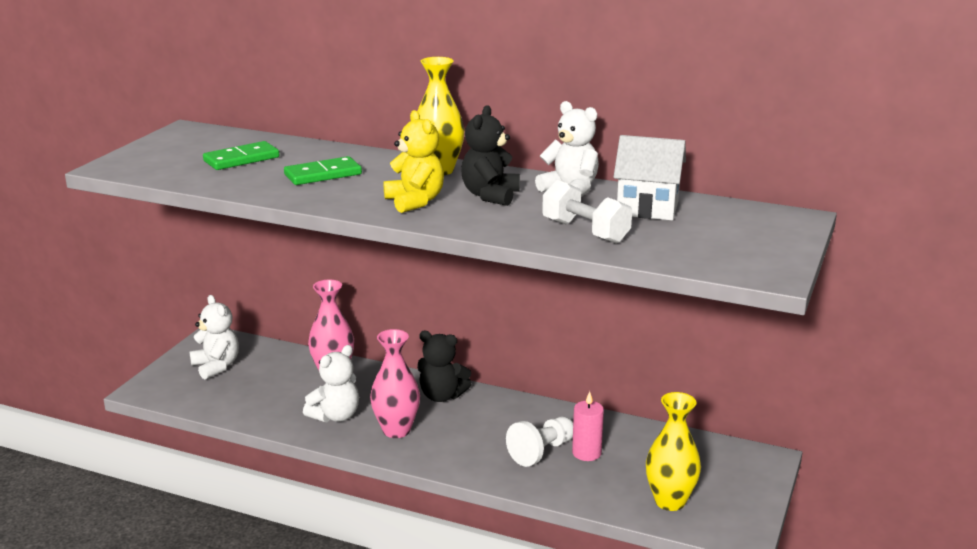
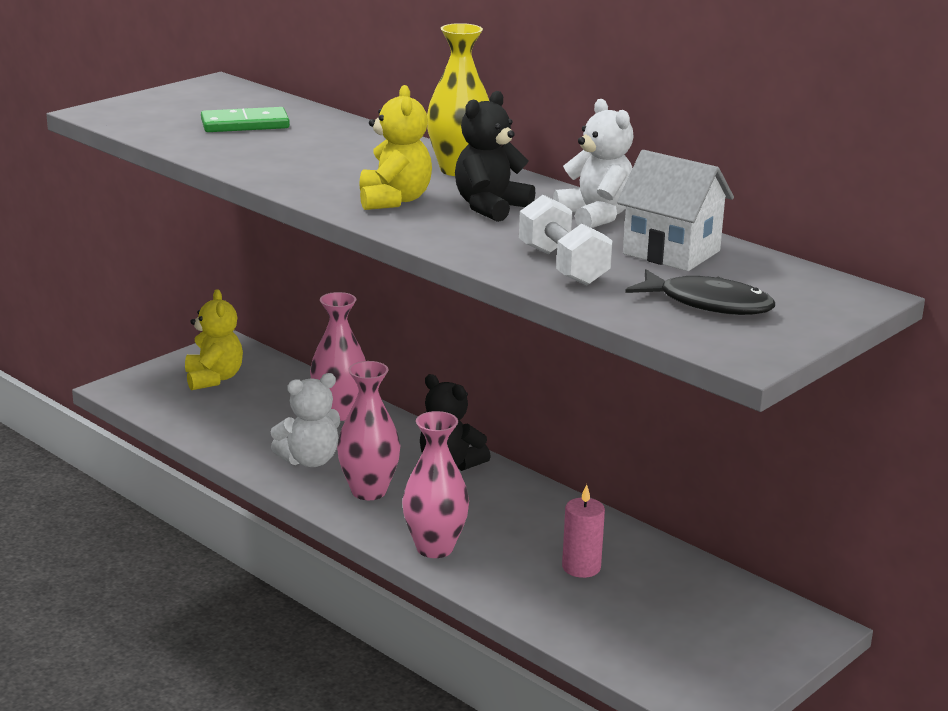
camera: 20 degrees right, 0 degrees up
white teddy bear [190,295,239,379] -> yellow teddy bear [185,289,243,390]
green domino [284,156,362,185] -> none
white pawn [506,417,573,467] -> none
yellow vase [646,392,701,511] -> none
none -> pink vase [402,411,469,558]
none -> black fish [625,269,775,315]

